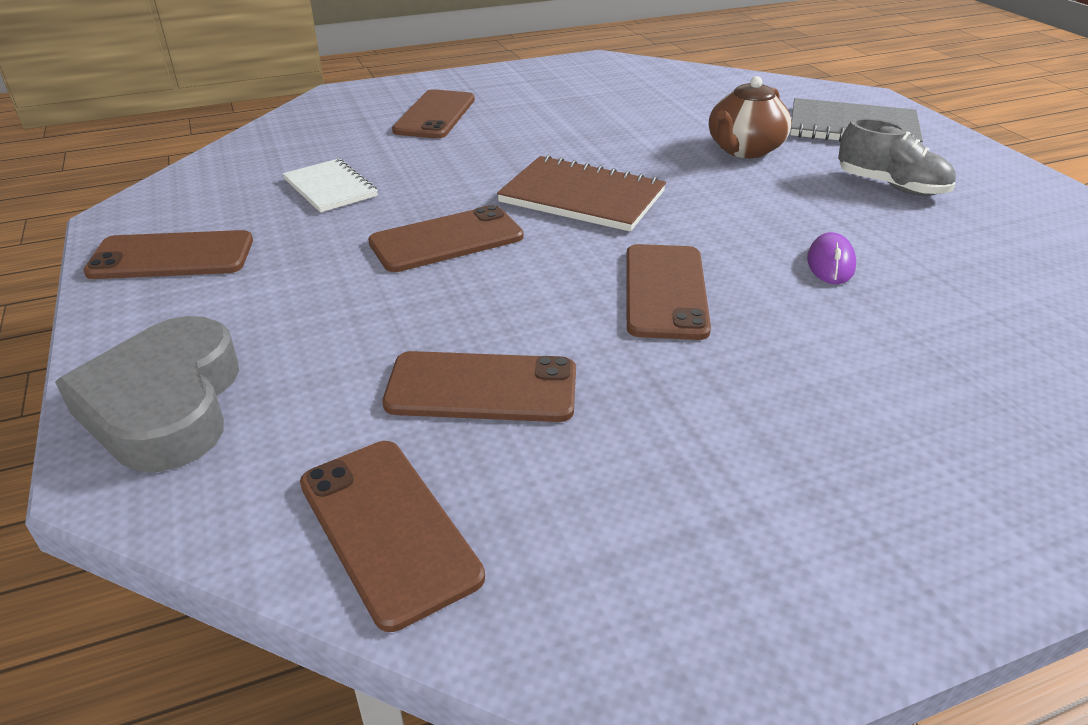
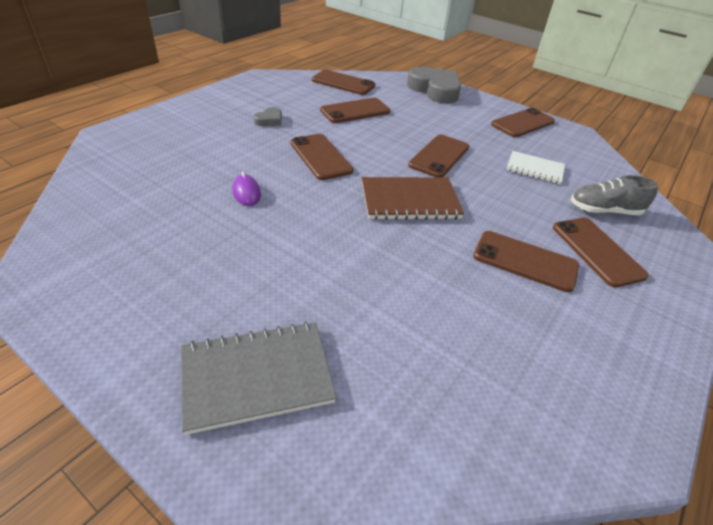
camera: 145 degrees right, 5 degrees up
brown teapot [709,76,792,158] -> none
grey shoe [838,118,956,196] -> grey shoe moved to [571,175,658,216]
none -> grey heart [254,107,282,126]
none -> brown phone [473,231,579,292]

